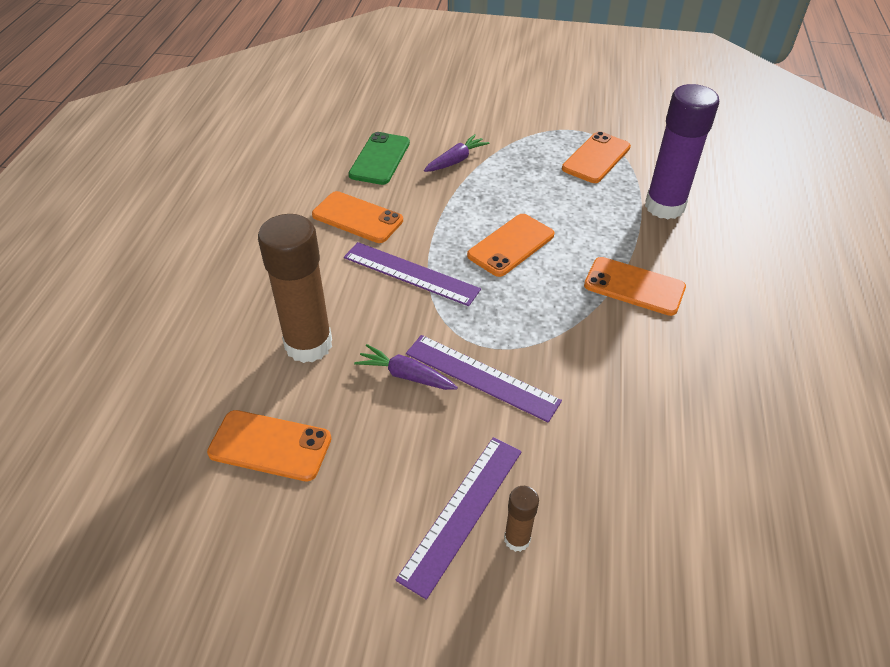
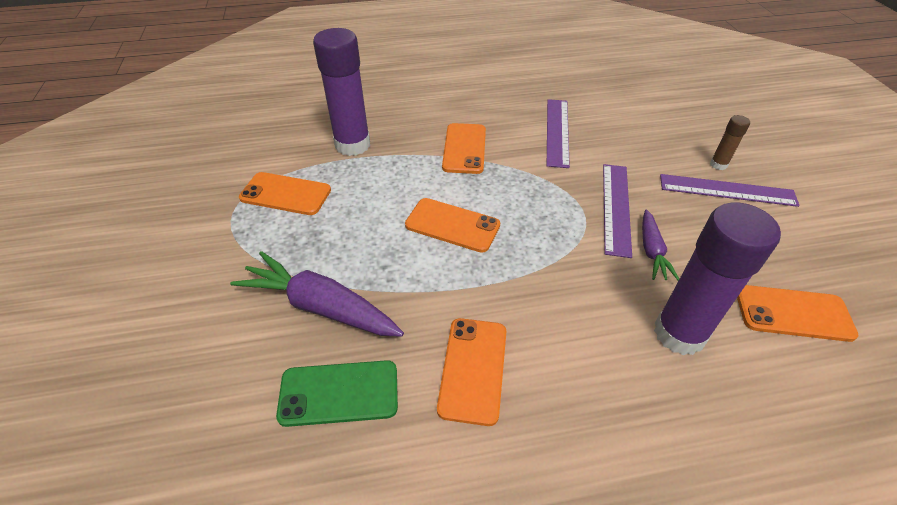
camera: 110 degrees left, 0 degrees up
orange phone [207,410,331,481] -> orange phone turned 75 degrees counterclockwise [737,285,859,342]
brown glue stick [258,214,332,363] -> purple glue stick [654,203,781,355]
purple ruler [344,242,481,306] -> purple ruler moved to [547,99,570,168]
purple carrot [424,134,490,172] -> purple carrot [230,251,404,337], size x1.77

